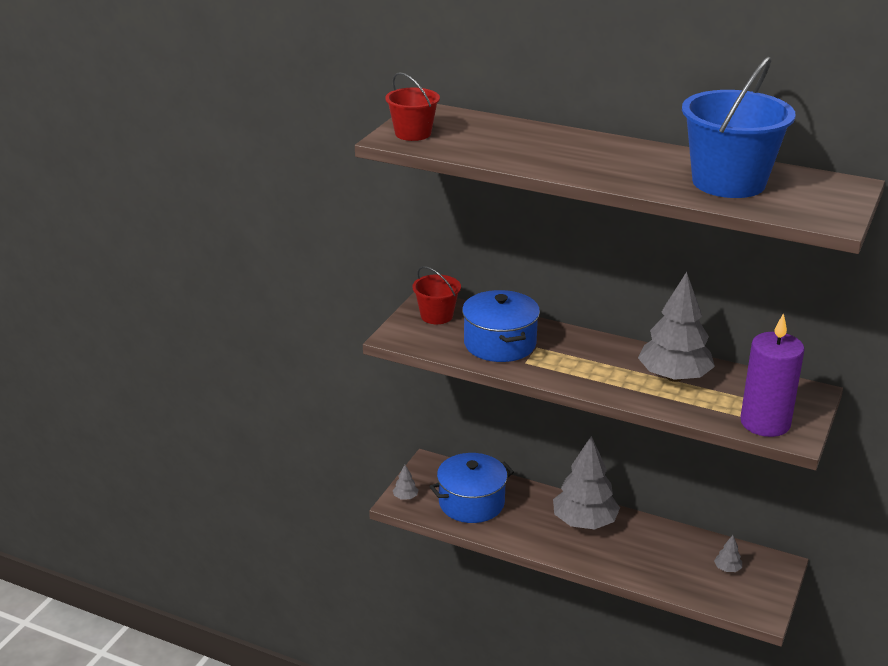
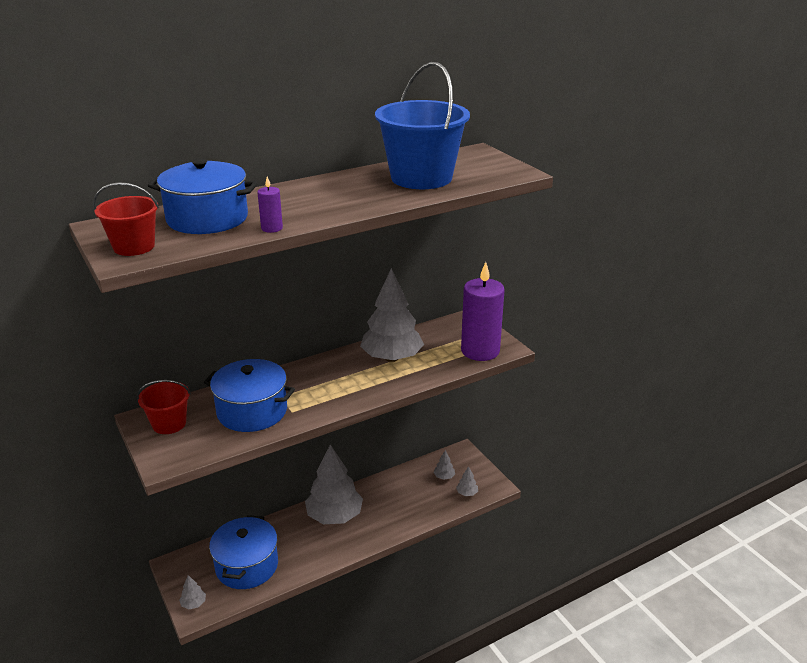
camera: 55 degrees left, 0 degrees up
none -> blue pot [148,159,258,234]
none -> purple candle [257,177,283,233]
none -> grey tree [456,466,478,496]

